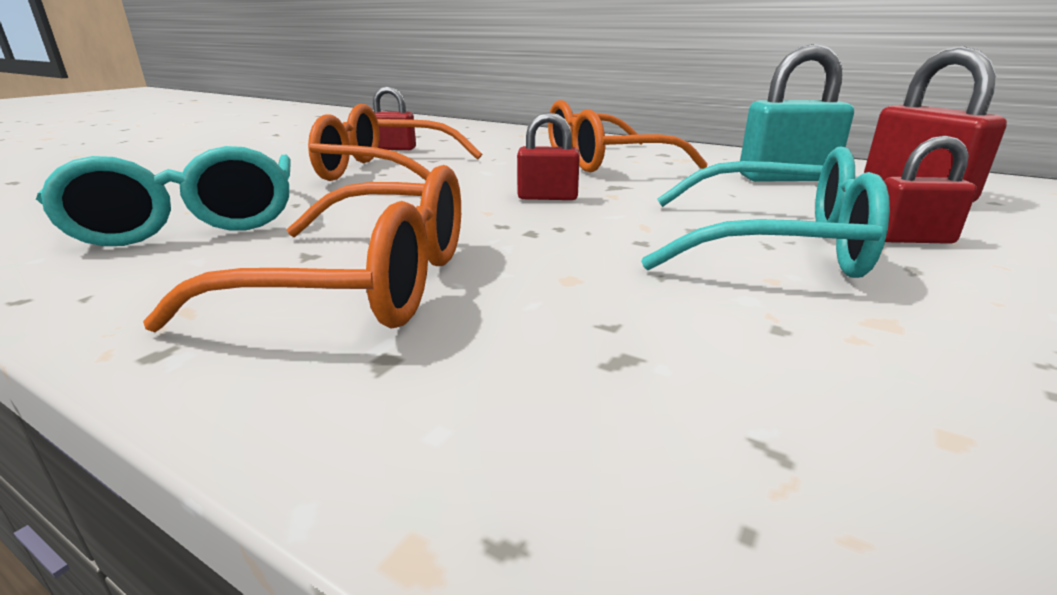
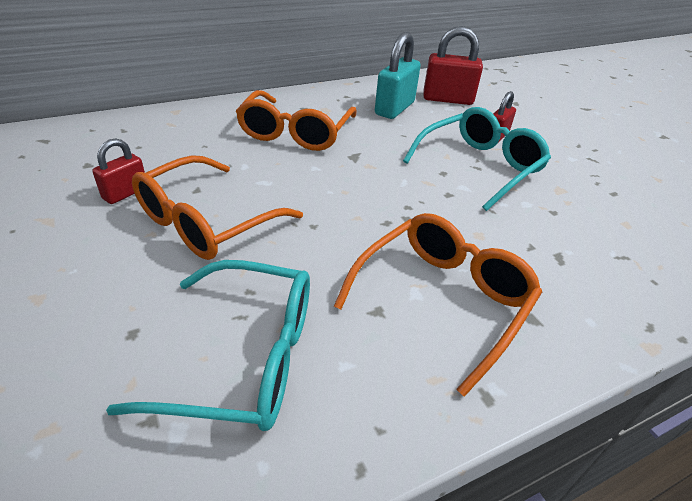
camera: 60 degrees left, 15 degrees up
red padlock [517,112,580,200] -> none

